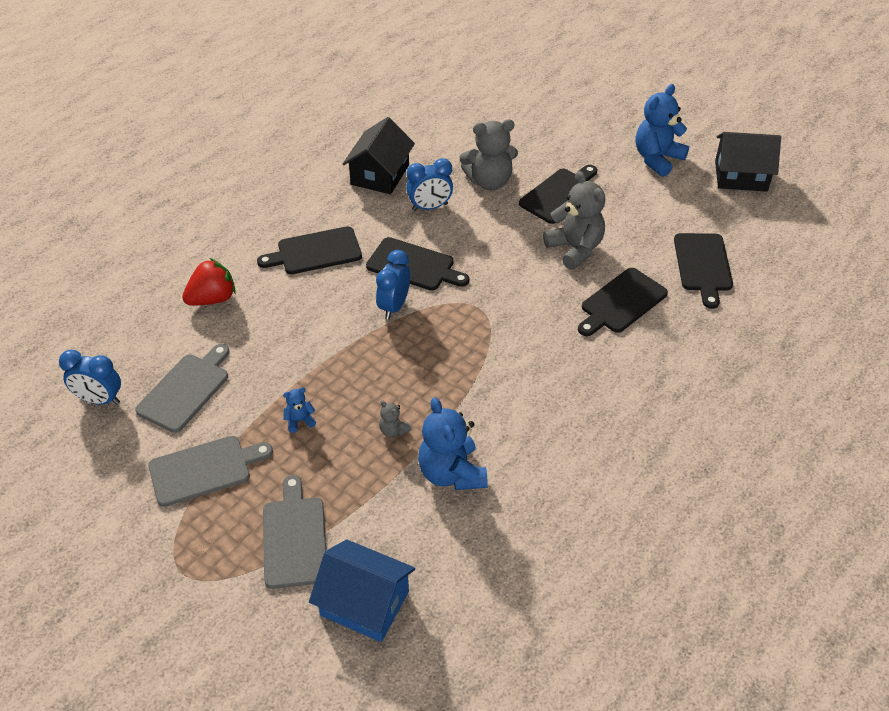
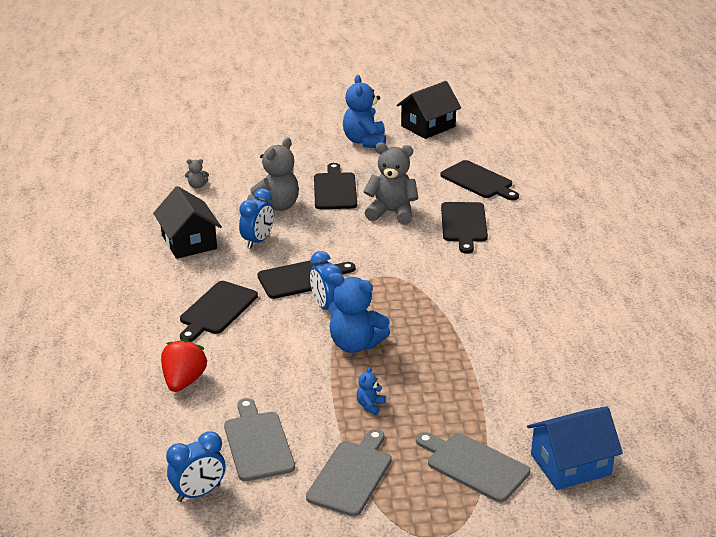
camera: 45 degrees left, 15 degrees down
grey teddy bear [379,400,411,437] -> grey teddy bear moved to [185,159,209,189]
blue teddy bear [418,397,487,490] -> blue teddy bear moved to [328,273,390,353]

